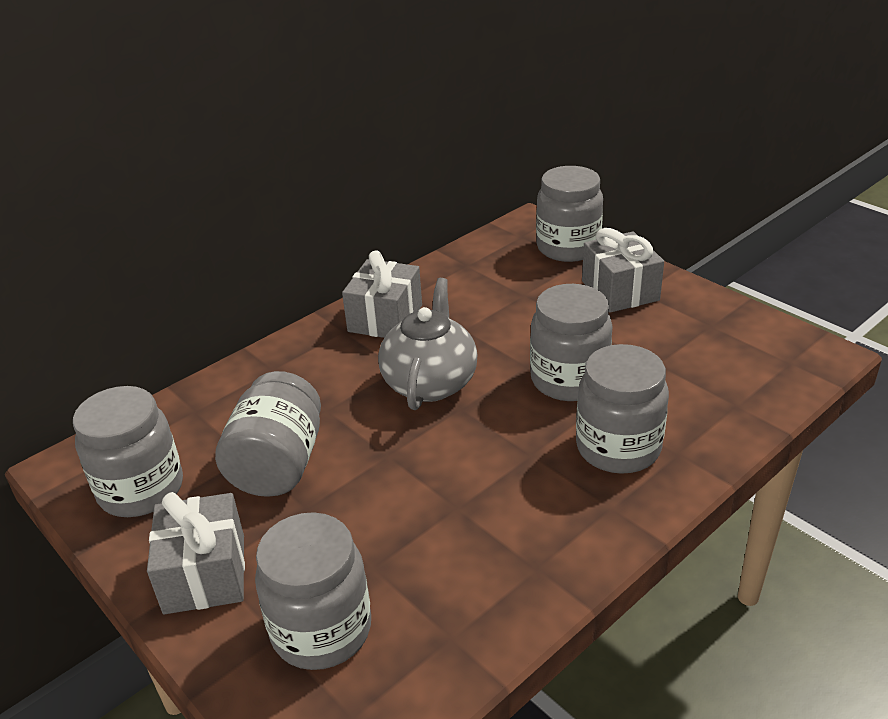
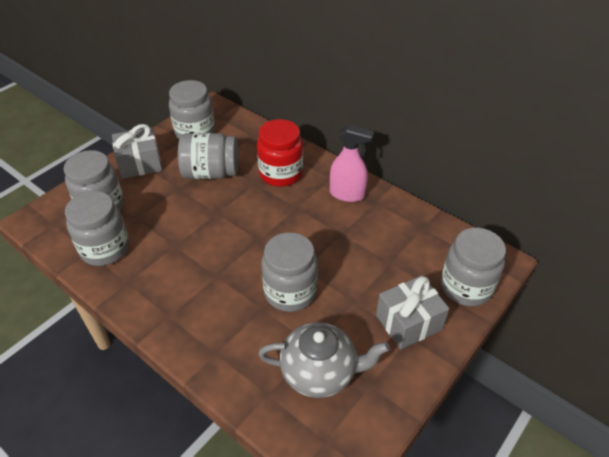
camera: 80 degrees right, 10 degrees up
grey gift [342,250,422,338] -> pink spray bottle [330,125,374,202]
grey teapot [378,278,478,410] -> grey teapot moved to [258,322,390,398]
grey jar [576,344,669,474] -> grey jar moved to [65,191,129,266]
none -> red jar [257,119,303,187]

